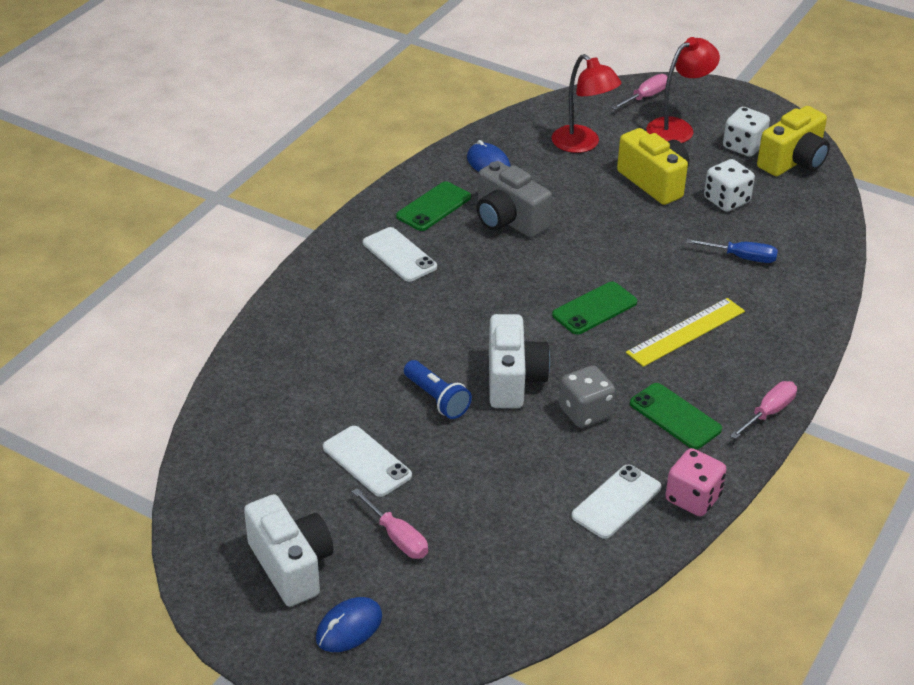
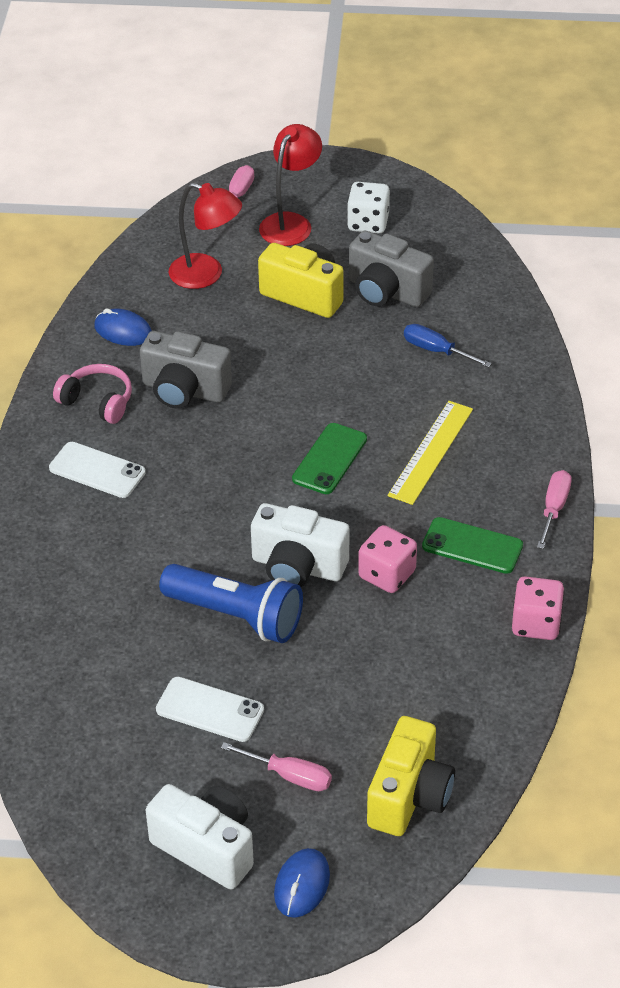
camera: 25 degrees left, 5 degrees up
green phone [396,181,471,231] -> pink headphones [53,364,132,424]
blue flashlight [404,360,472,419] -> blue flashlight [159,564,303,643], size x1.62
white camera [489,314,550,408] -> white camera turned 135 degrees clockwise [251,503,349,587]
grey dice [559,365,616,428] -> pink dice [358,525,417,593]
white phone [571,464,661,539] -> none
blue screwdriver [686,239,778,263] -> blue screwdriver turned 135 degrees counterclockwise [404,324,492,368]
white dice [704,159,755,212] -> grey camera [349,230,434,307]
yellow camera [757,106,830,176] -> yellow camera moved to [367,716,455,836]

